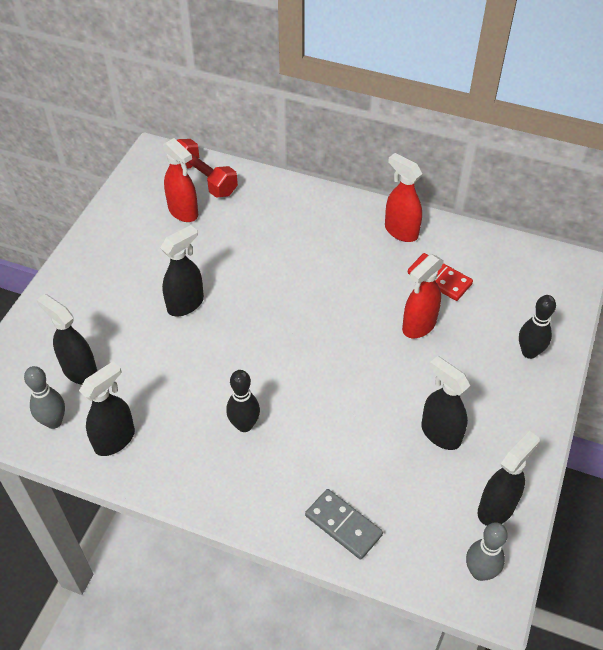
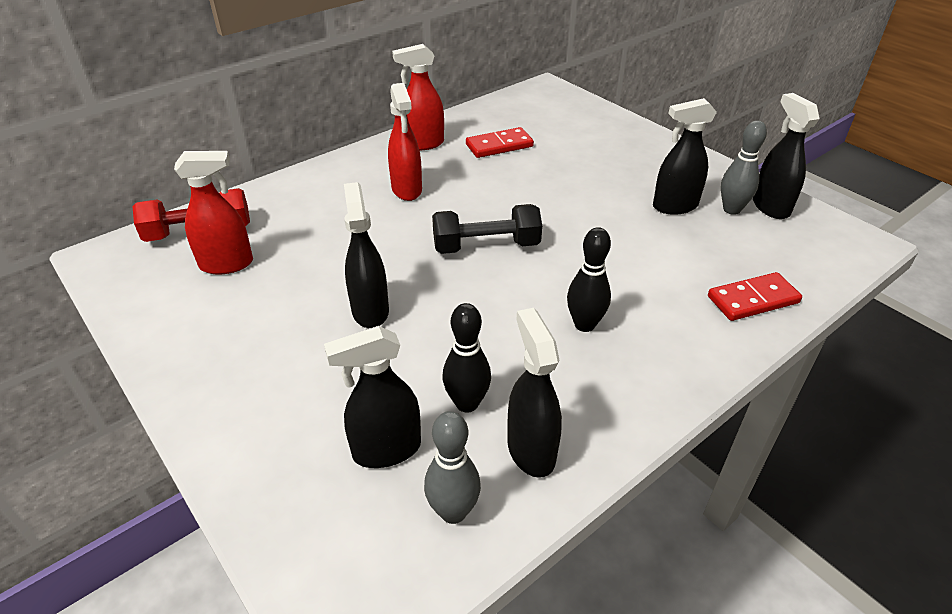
camera: 60 degrees left, 10 degrees down
grey domino [305,489,383,560] -> red domino [708,272,802,321]
red spray bottle [402,254,444,338] -> red spray bottle moved to [388,83,422,201]
grey bowling pin [466,522,508,581] -> grey bowling pin moved to [721,120,767,215]
black bowling pin [519,295,556,359] -> black bowling pin moved to [443,303,491,413]
none -> black dumbbell [432,204,542,254]

